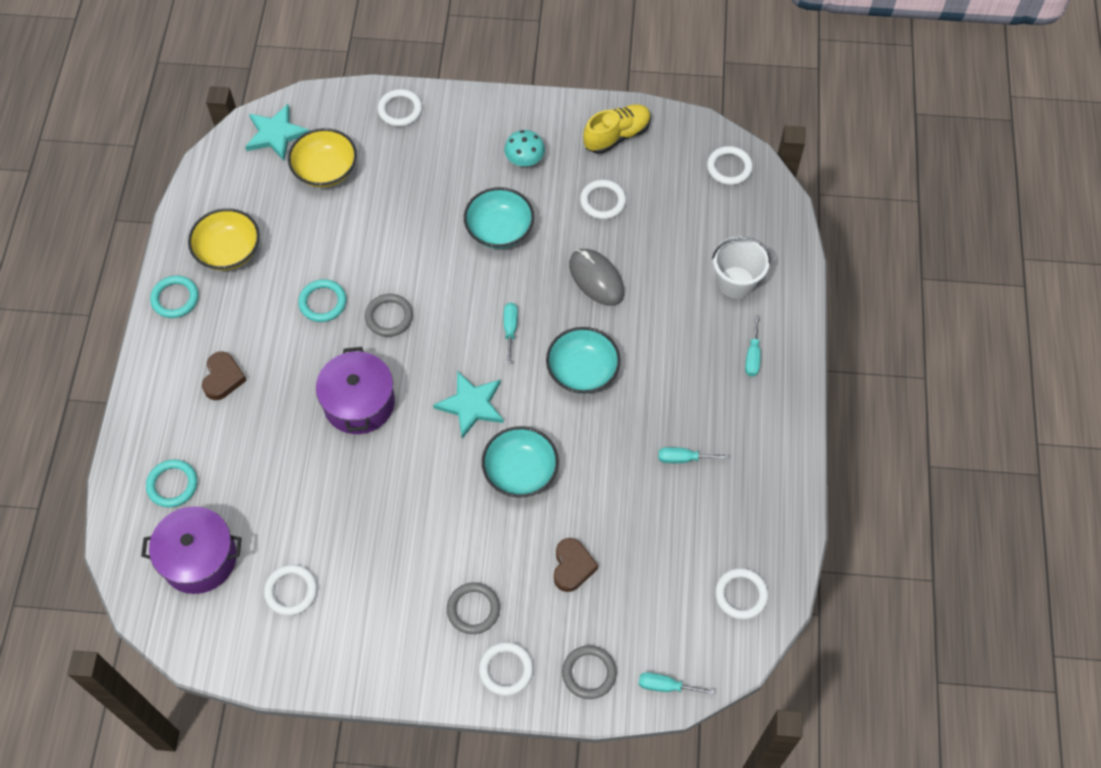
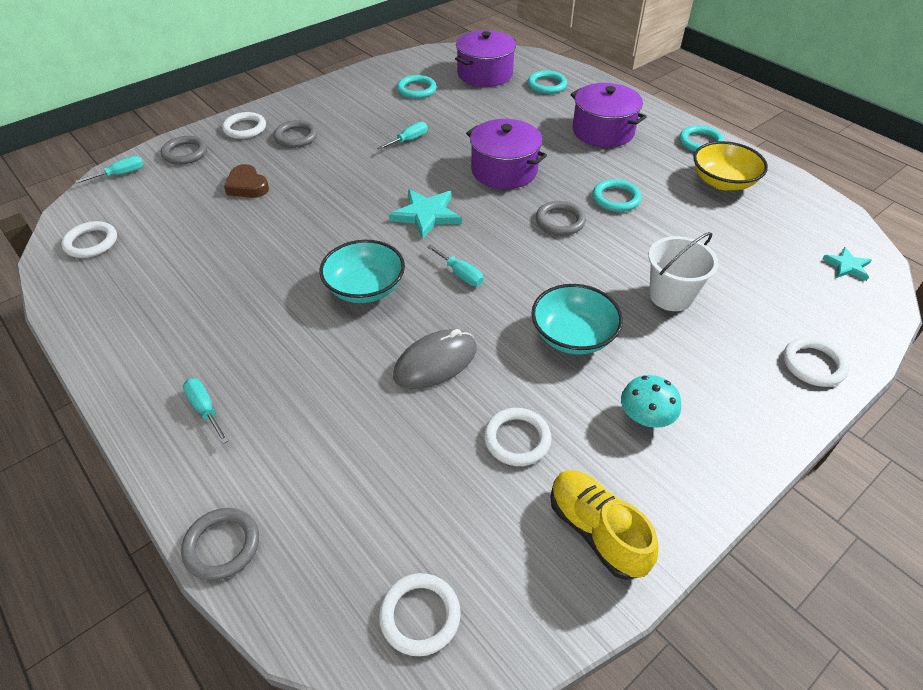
camera: 135 degrees right, 15 degrees down
brown heart [202,351,247,400] -> purple pot [571,83,647,147]
turquoise star [245,104,310,161] -> turquoise star [822,247,871,281], size x0.59
white ring [264,564,317,616] -> turquoise ring [397,75,437,99]
yellow bowl [288,128,357,187] -> none
turquoise bowl [482,426,559,497] -> none
grey mouse [569,249,624,306] -> grey mouse turned 45 degrees counterclockwise [393,329,477,389]
yellow shoe [583,104,651,154] -> yellow shoe turned 135 degrees clockwise [550,470,659,580]
turquoise screwdriver [658,447,729,463] -> turquoise screwdriver moved to [377,122,428,150]
white bucket [712,236,771,299] -> white bucket moved to [648,232,719,311]
none -> grey ring [181,508,259,581]

